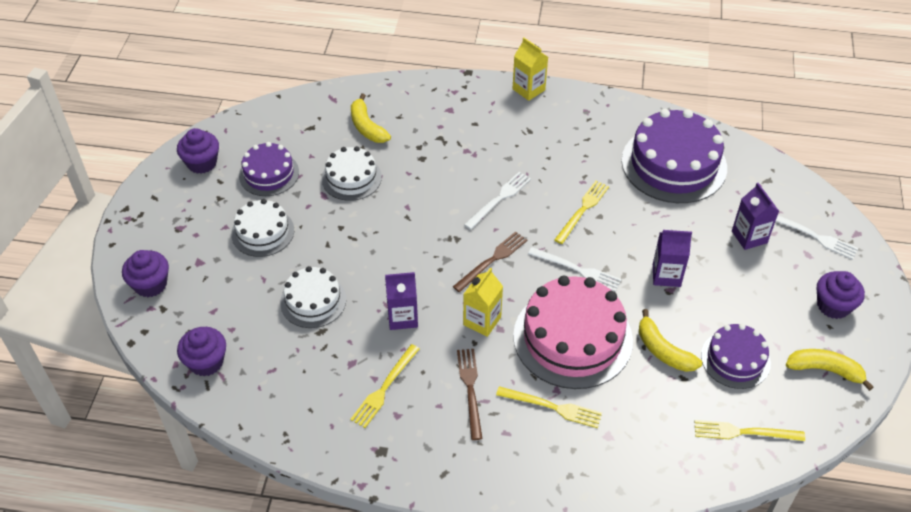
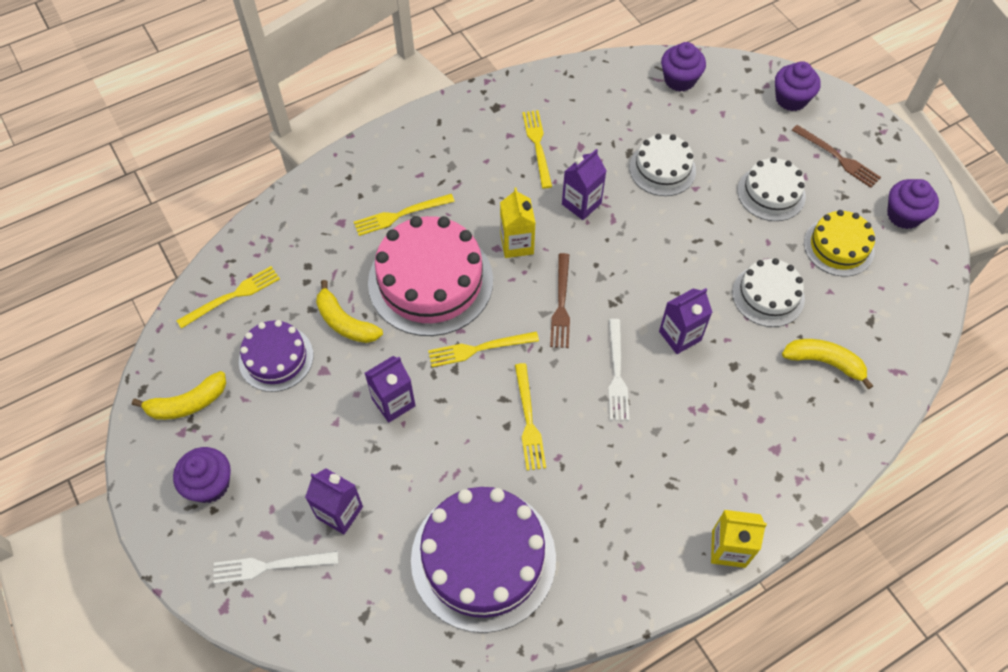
camera: 140 degrees right, 10 degrees up
purple cake [239,142,299,196] -> yellow cake [804,210,875,276]
brown fork [457,349,483,440] -> brown fork moved to [792,125,881,188]
white fork [528,247,622,292] -> yellow fork [428,332,539,367]
yellow banana [639,309,702,372] -> yellow banana turned 150 degrees counterclockwise [316,280,383,343]
none -> purple carton [659,288,712,354]

